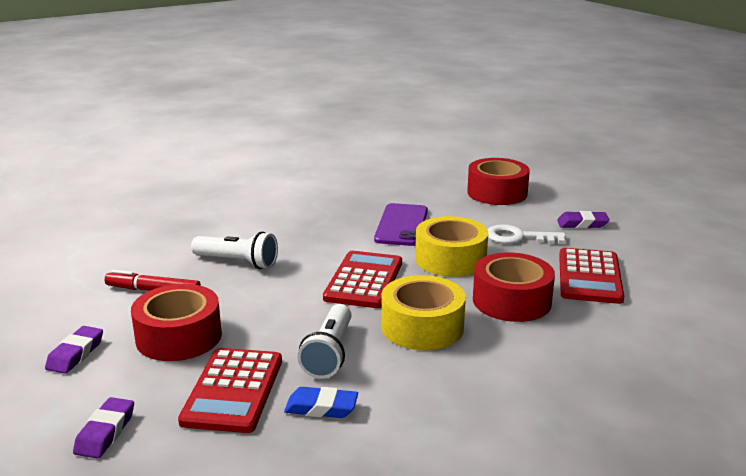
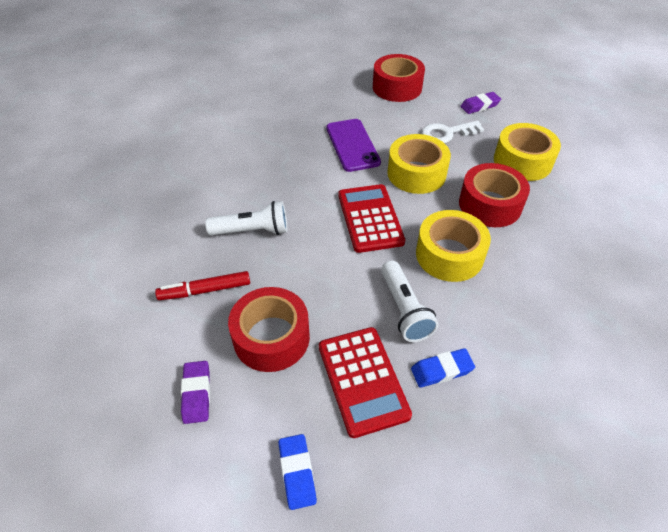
camera: 25 degrees left, 25 degrees up
purple eraser [73,397,134,459] -> blue eraser [278,434,317,510]
red calculator [559,248,624,304] -> yellow tape [494,123,561,181]

